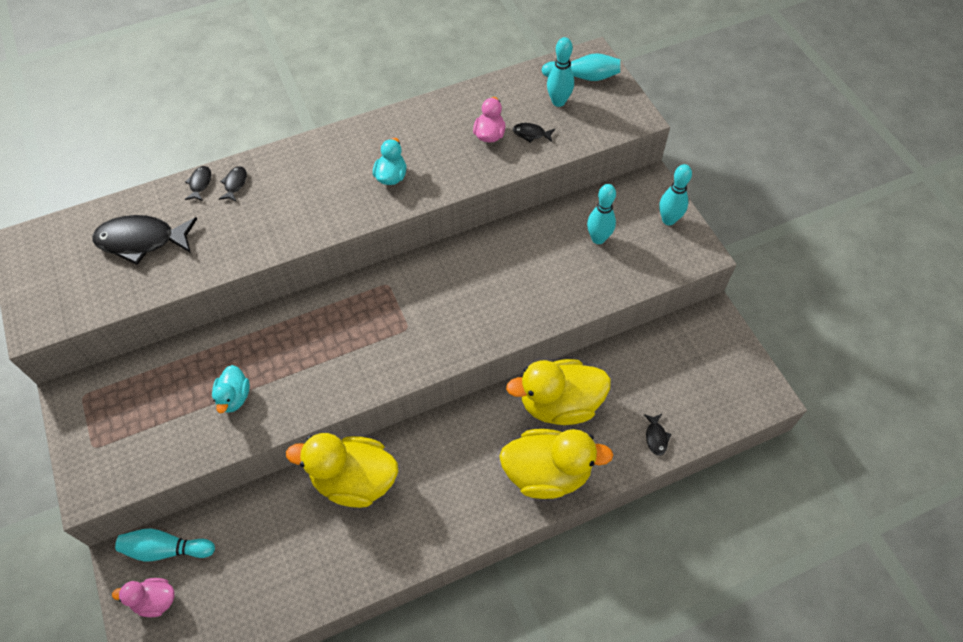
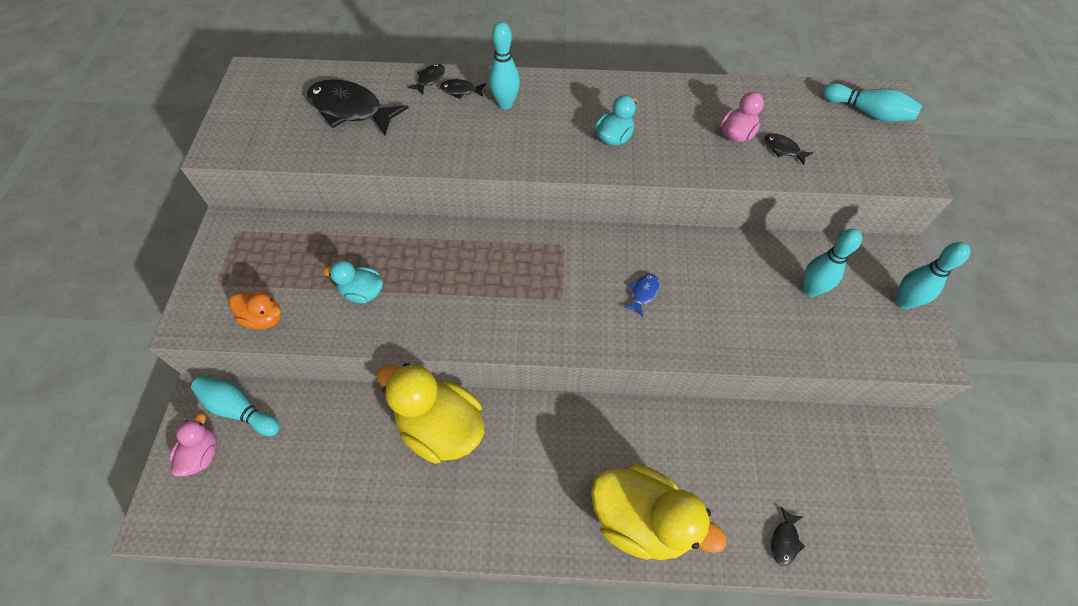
camera: 25 degrees right, 0 degrees up
pink duck [112,578,175,617] -> pink duck turned 75 degrees clockwise [169,413,217,476]
turquoise duck [212,365,250,413] -> turquoise duck turned 75 degrees clockwise [323,260,383,303]
black fish [219,166,247,202] -> black fish turned 120 degrees counterclockwise [440,79,486,99]
yellow duck [506,359,611,425] -> none
turquoise bowling pin [547,37,574,107] -> turquoise bowling pin moved to [489,22,520,109]
none -> orange duck [229,291,282,329]
none -> blue fish [623,274,659,317]

